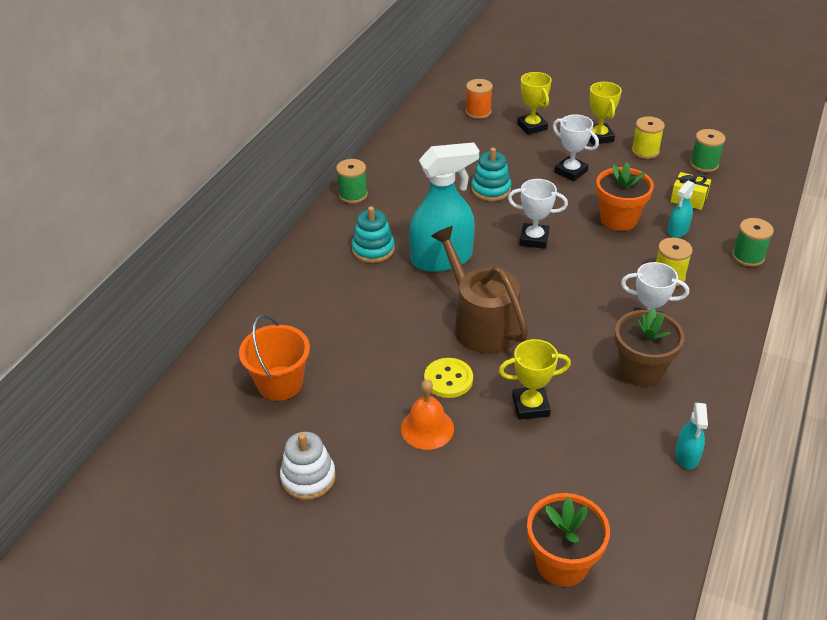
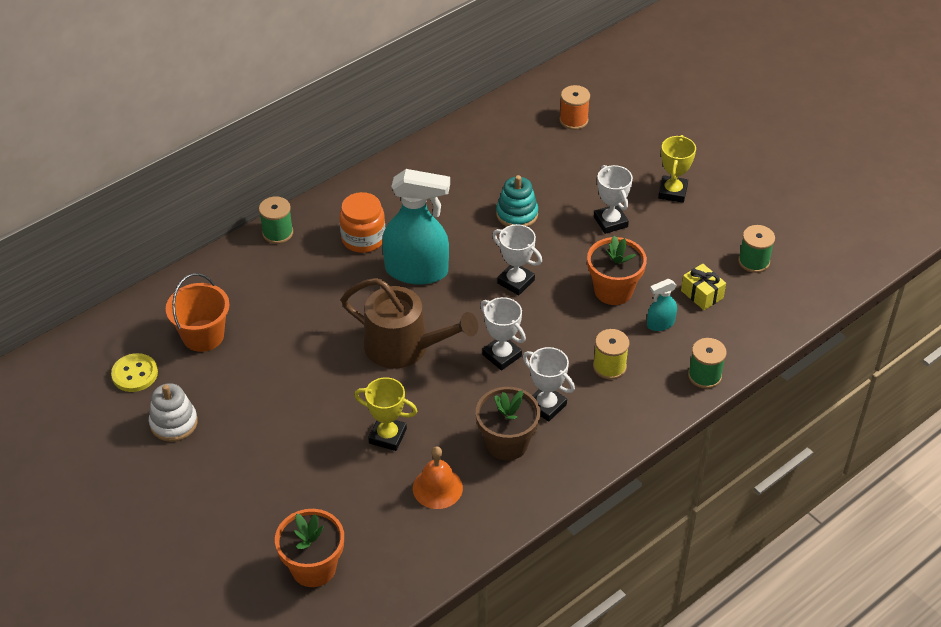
camera: 25 degrees right, 5 degrees up
green spool [336,159,368,204] -> green spool moved to [259,197,293,244]
turquoise stacking toy [352,206,395,263] -> orange jar [339,192,385,253]
orange bell [401,379,454,450] -> orange bell moved to [413,446,463,509]
yellow button [424,358,473,398] -> yellow button moved to [111,353,158,392]
brown watering can [431,226,528,353] -> brown watering can turned 120 degrees clockwise [341,278,478,369]
yellow trophy [517,72,552,135] -> none
yellow spool [631,116,665,159] -> none
turquoise spray bottle [675,403,708,470] -> none
none -> white trophy [480,297,526,370]

